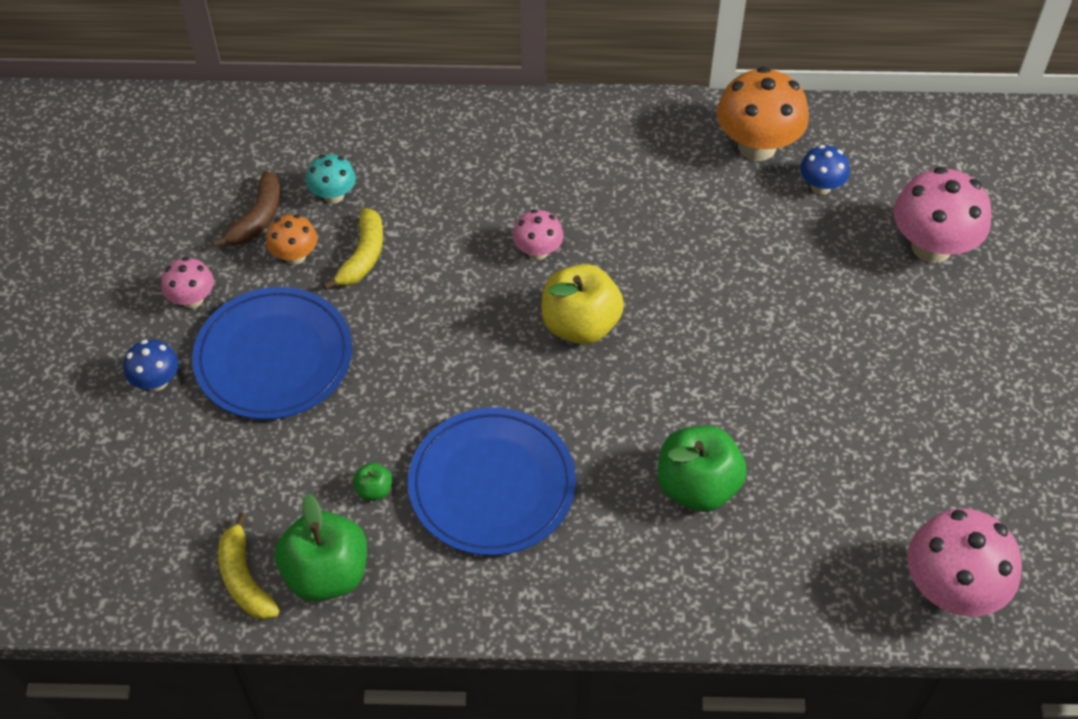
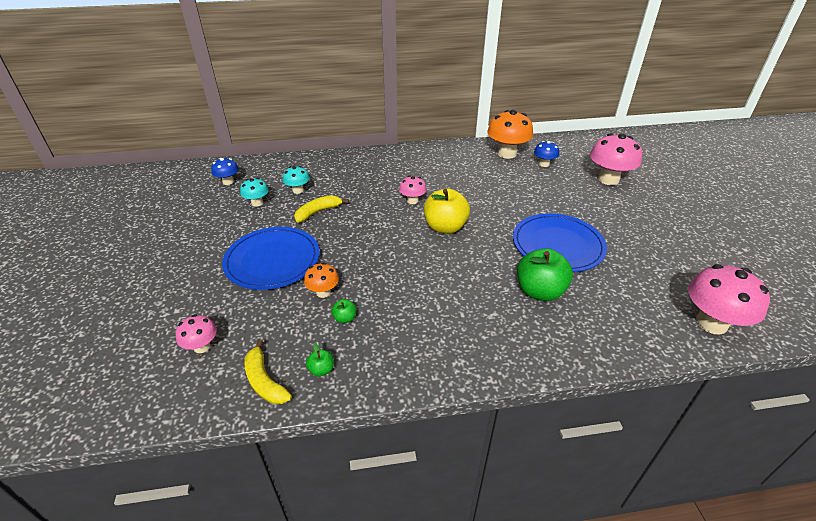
camera: 10 degrees left, 15 degrees down
blue mushroom [124,340,178,391] -> blue mushroom moved to [211,158,239,185]
pink mushroom [161,257,214,309] -> pink mushroom moved to [176,314,217,353]
brown banana [213,171,281,247] -> turquoise mushroom [240,178,269,207]
orange mushroom [266,214,318,265] -> orange mushroom moved to [304,262,339,298]
green apple [275,494,367,602] -> green apple [306,343,334,376], size x0.44
yellow banana [323,208,383,290] -> yellow banana turned 135 degrees counterclockwise [294,195,349,223]
blue plate [408,408,576,556] -> blue plate moved to [513,214,607,272]

